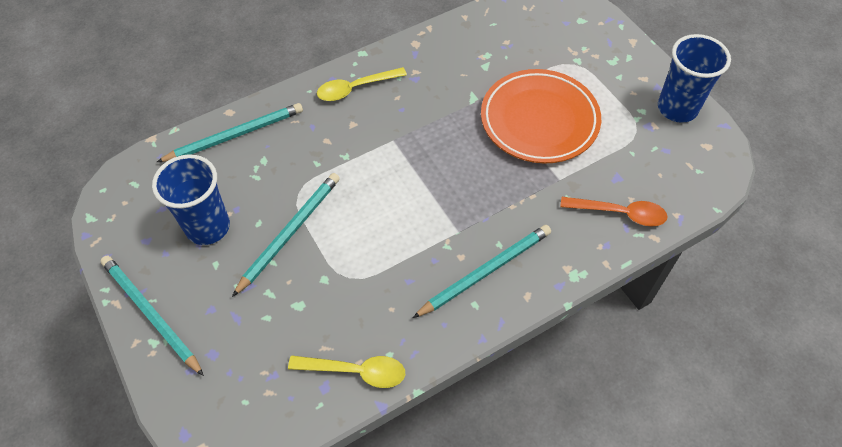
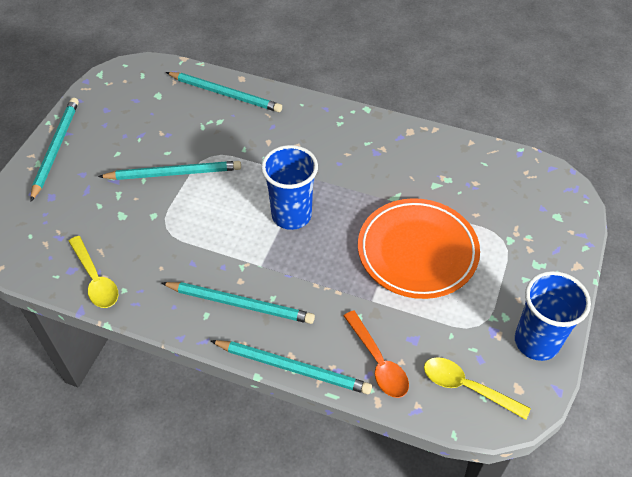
camera: 50 degrees right, 5 degrees down
blue cup [152,154,230,245] -> blue cup moved to [261,145,318,230]
yellow spoon [317,67,407,101] -> yellow spoon moved to [424,357,531,420]
none -> turquoise pencil [211,340,372,395]

